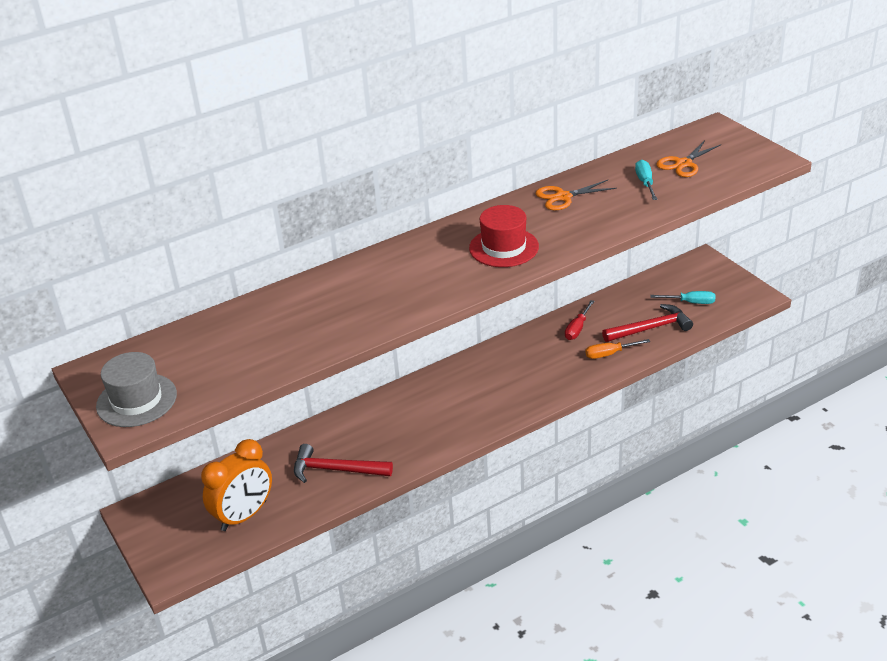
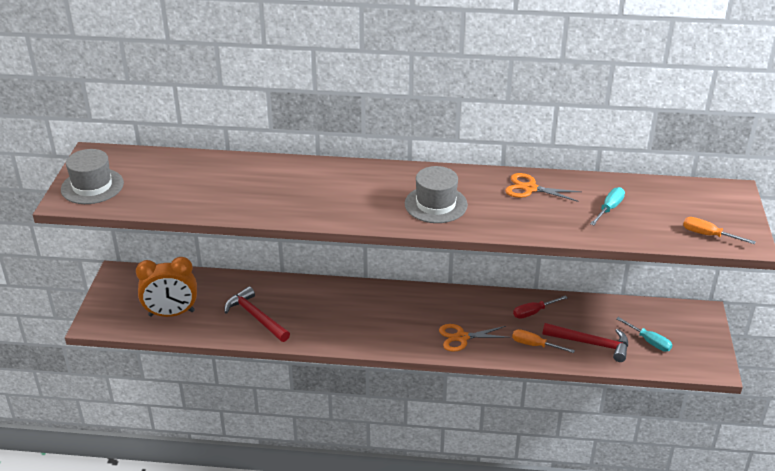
camera: 35 degrees right, 0 degrees up
red hat [469,205,539,267] -> grey hat [405,166,468,223]
orange scissors [657,140,720,177] -> orange scissors moved to [439,324,510,352]
none -> orange screwdriver [683,217,756,244]

